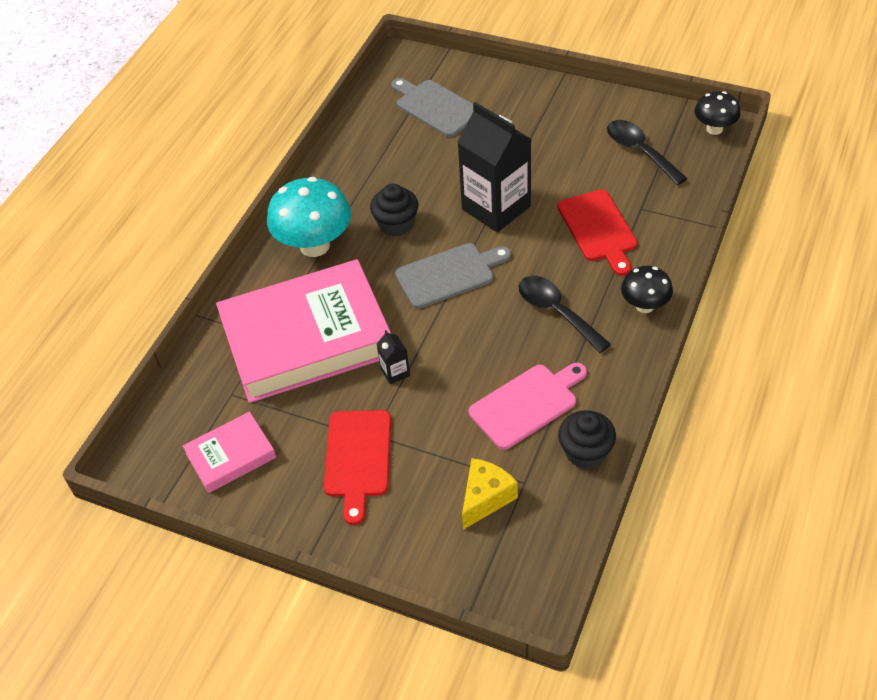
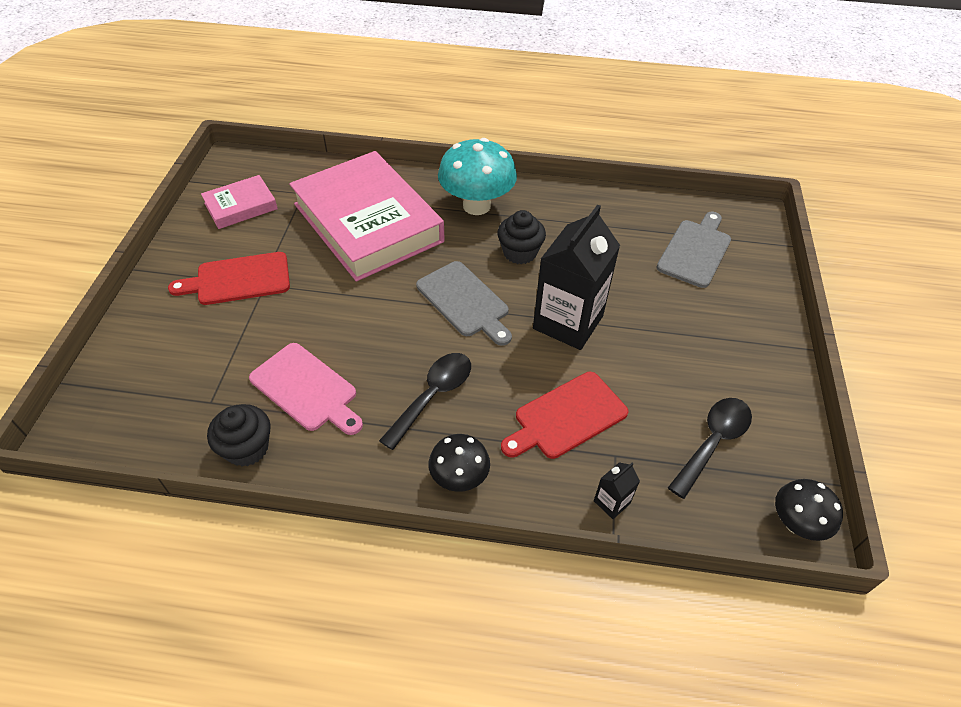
camera: 70 degrees right, 0 degrees up
pink book [183,412,276,493] -> pink book turned 75 degrees counterclockwise [201,175,278,229]
black carton [377,330,410,384] -> black carton moved to [594,462,640,519]
yellow cheese [462,458,518,530] -> none

